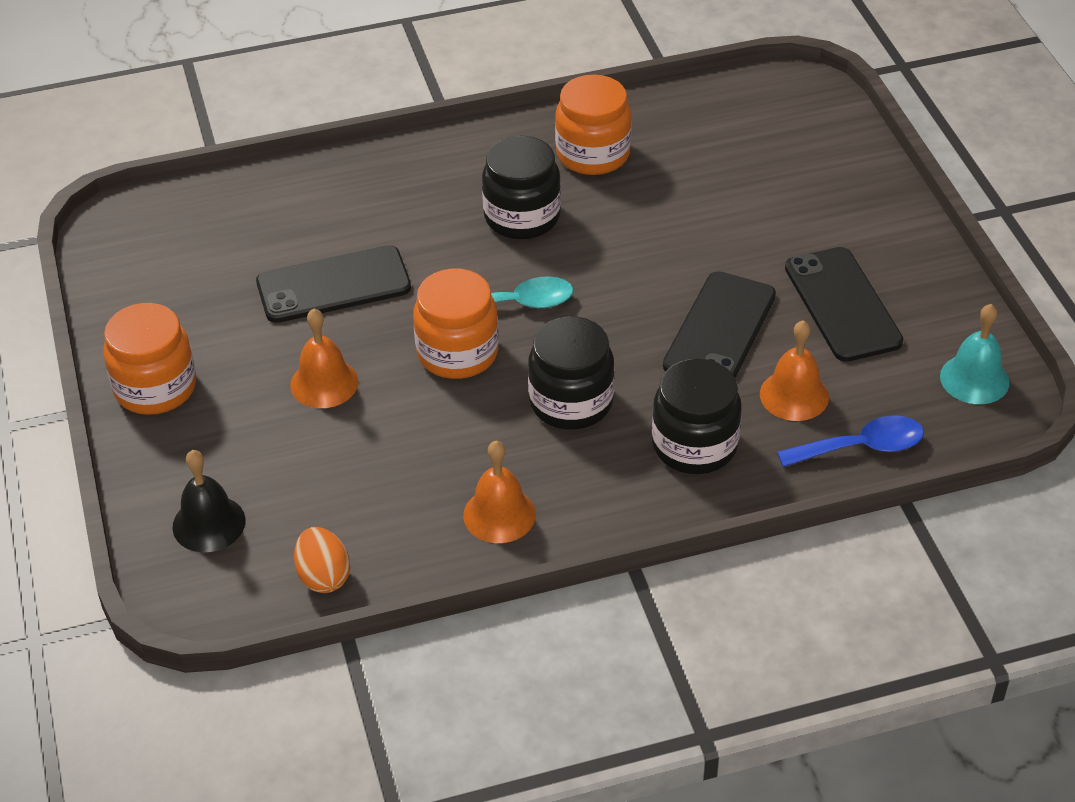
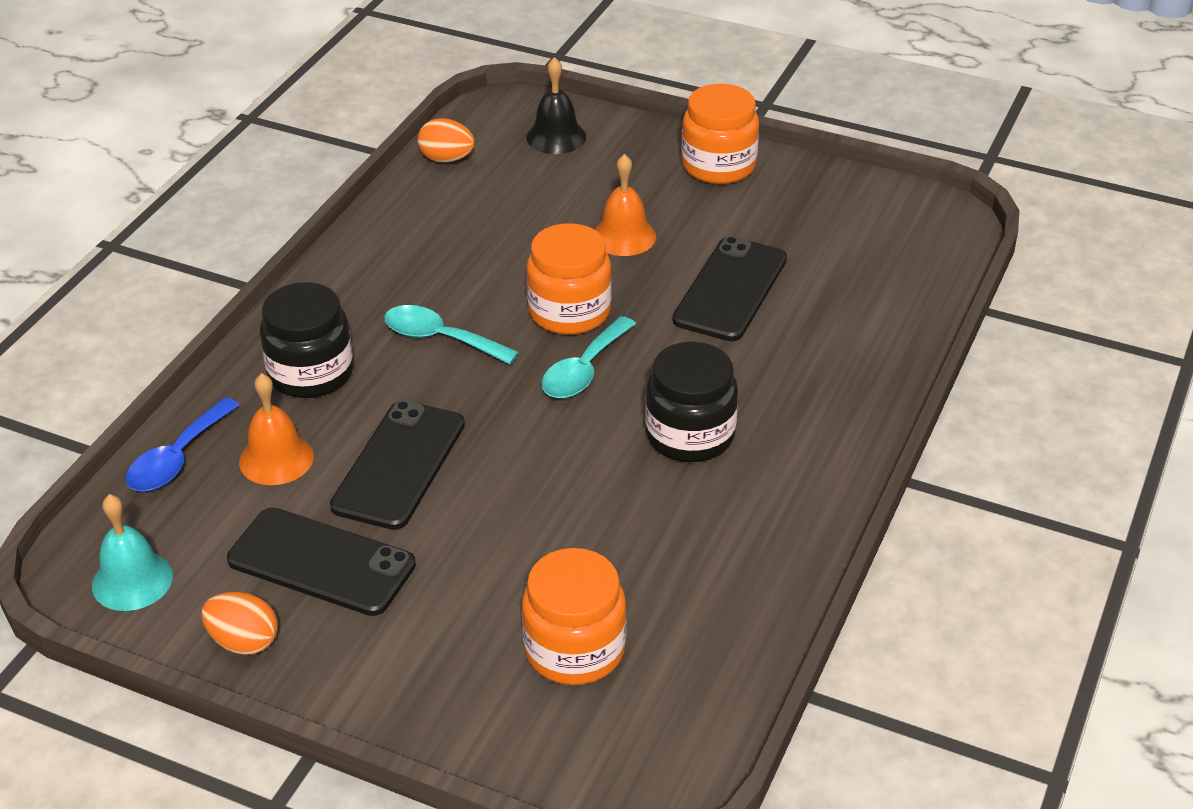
camera: 130 degrees right, 5 degrees down
orange bell [463,441,536,543] -> none
black jar [528,316,615,430] -> turquoise spoon [384,305,519,364]
orange jar [555,75,632,175] -> orange jar moved to [522,548,627,685]
black phone [663,271,776,378] -> black phone turned 45 degrees clockwise [330,400,465,530]
none -> orange egg [201,592,278,655]

